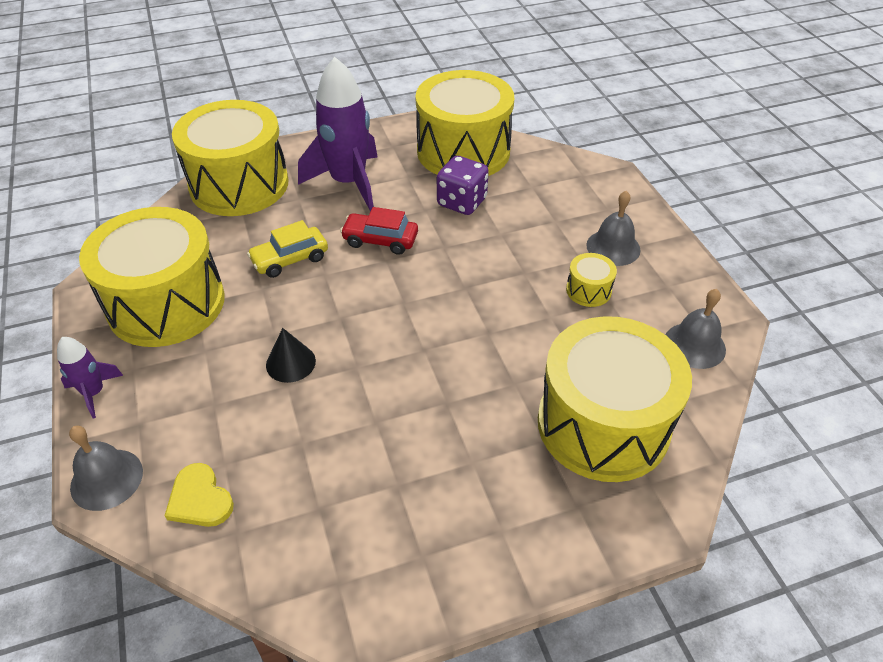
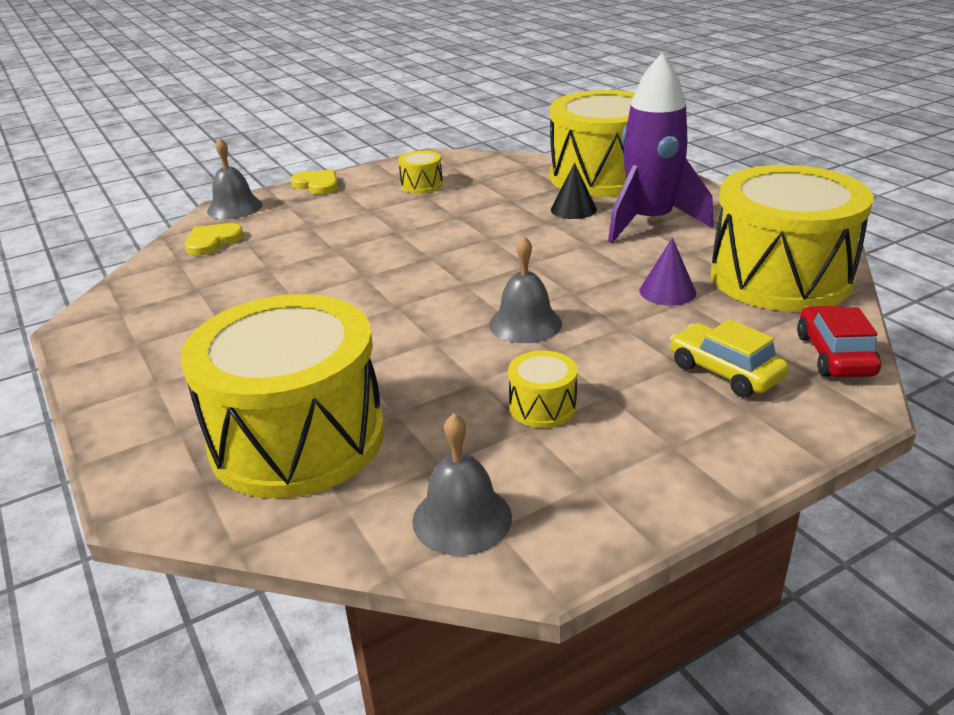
camera: 80 degrees right, 15 degrees down
purple rocket [57,337,123,418] -> yellow heart [290,170,338,195]
yellow drum [79,207,225,347] -> yellow drum [398,151,443,193], size x0.40
yellow car [247,220,328,278] -> yellow car moved to [670,319,788,397]
black cone [266,328,316,383] -> black cone moved to [551,163,597,219]
red car [340,207,418,255] -> red car moved to [797,305,881,377]
purple dice [437,156,489,215] -> purple cone [639,238,696,306]
grey bell [586,191,641,266] -> grey bell moved to [489,236,562,343]

